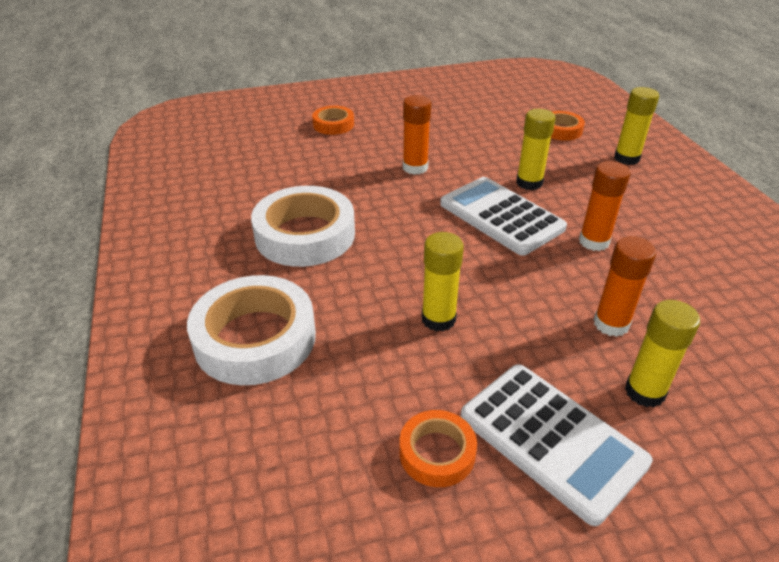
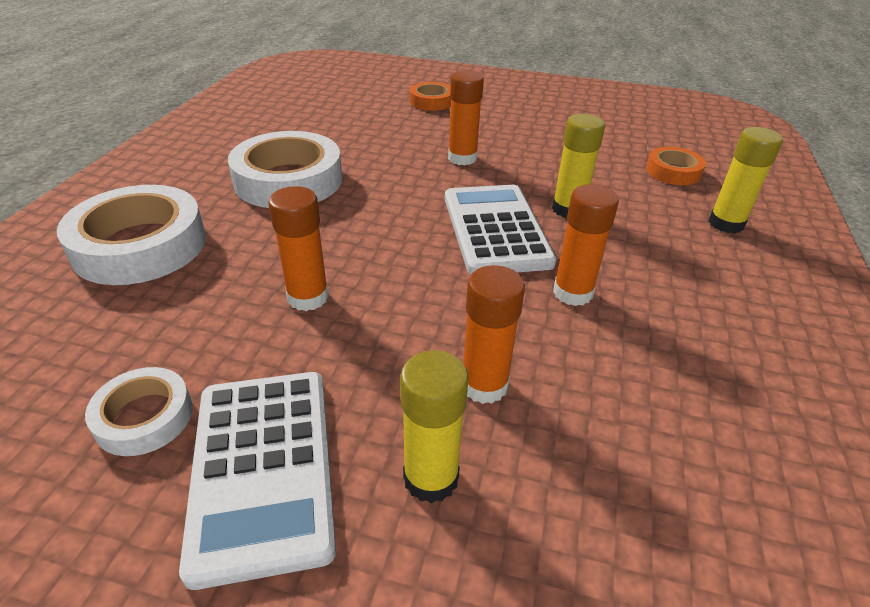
camera: 30 degrees right, 0 degrees up
orange tape [399,410,477,487] -> white tape [85,367,193,456]
yellow glue stick [422,232,464,332] -> orange glue stick [269,186,329,311]

